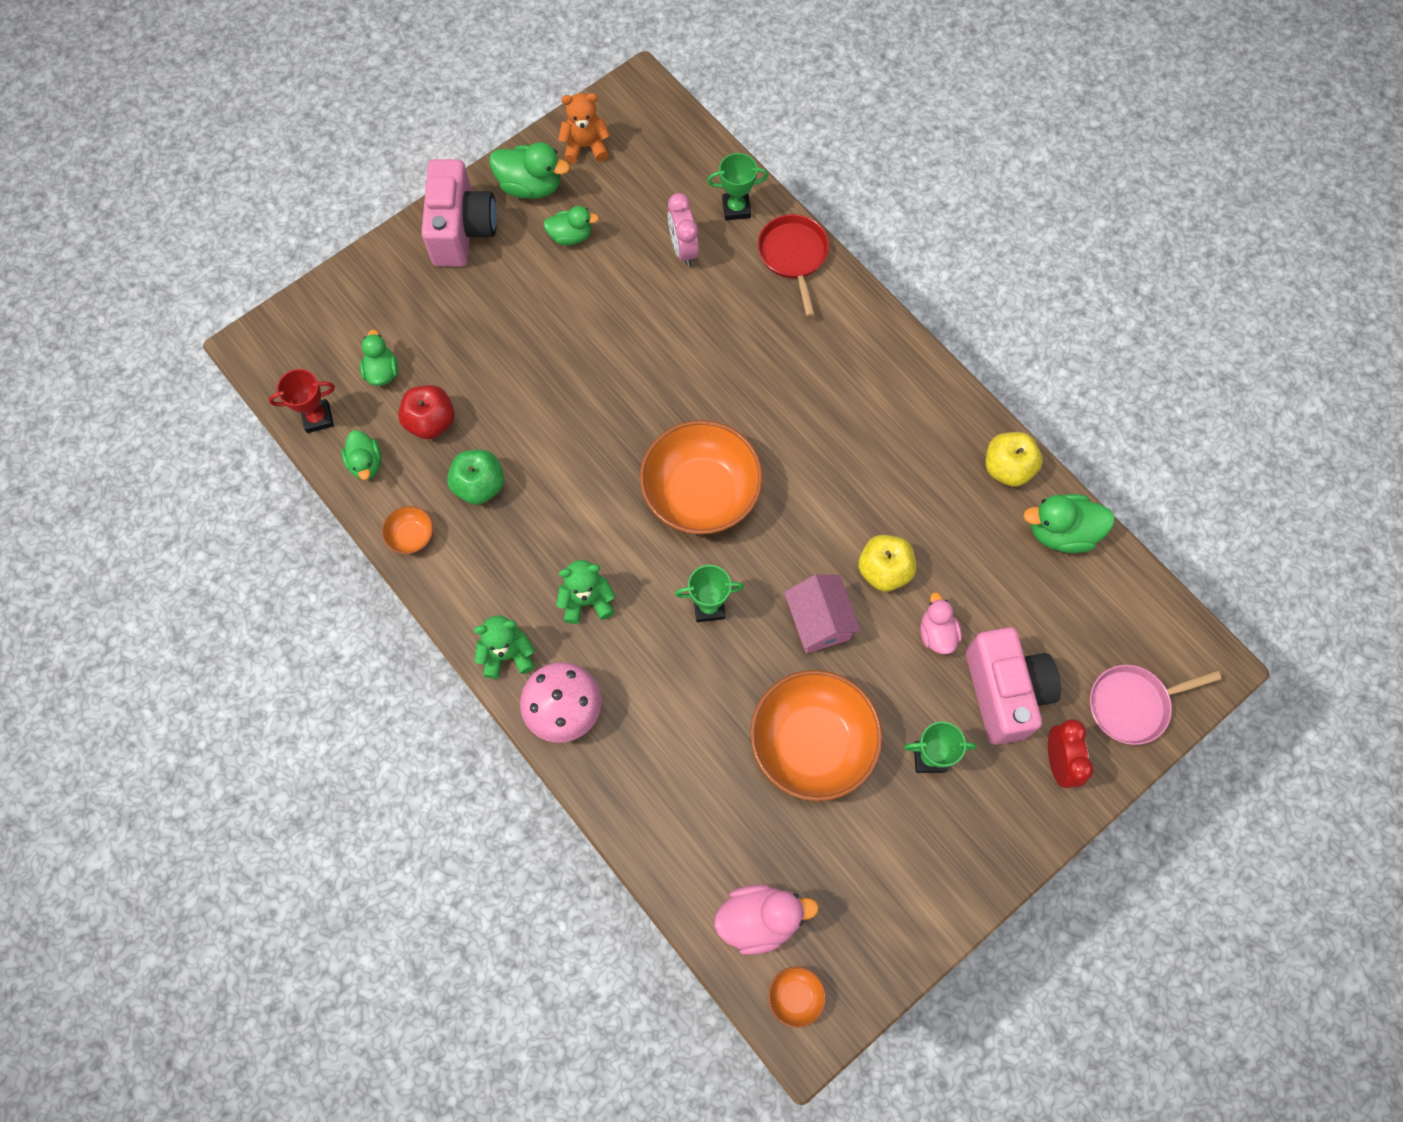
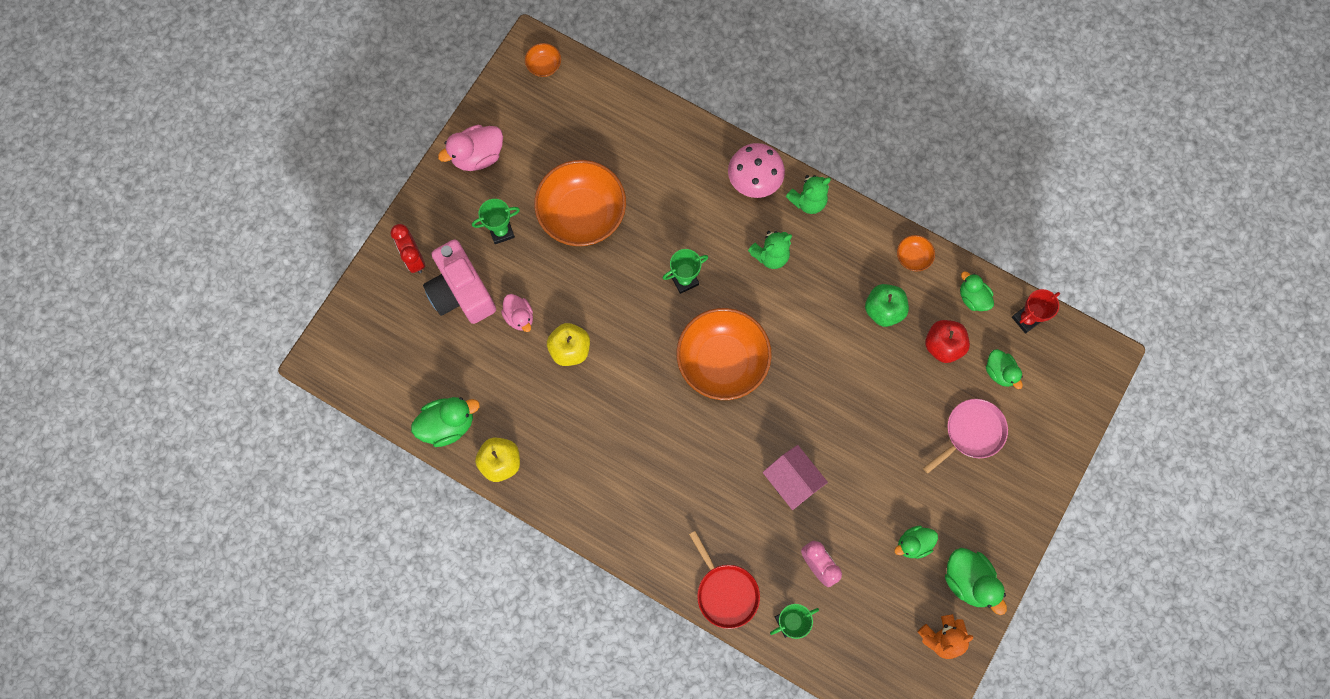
camera: 160 degrees right, 5 degrees up
pink camera [421,159,497,267] -> none
green duck [489,142,570,199] -> green duck turned 120 degrees counterclockwise [945,548,1007,615]
pink duck [714,884,819,955] -> pink duck moved to [438,125,503,171]
pink house [784,575,861,653] -> pink house moved to [763,445,828,510]
pink pan [1090,665,1221,745] -> pink pan moved to [923,399,1008,474]

